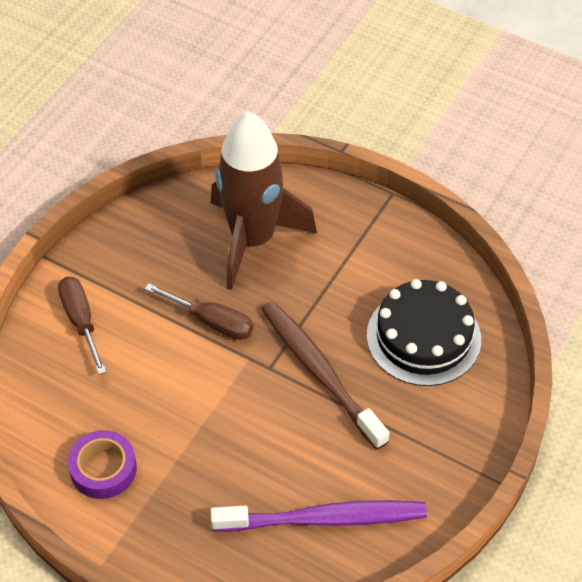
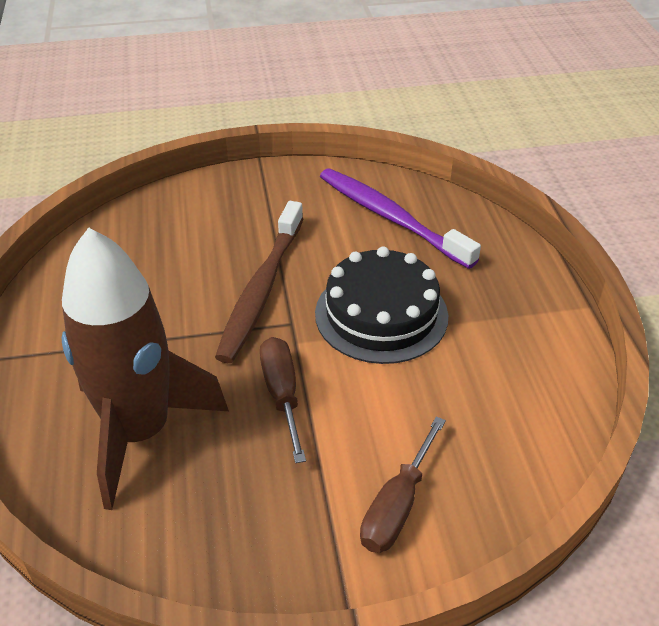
camera: 130 degrees left, 10 degrees down
purple tape [68,430,137,499] -> none
black cake [367,279,481,386] -> black cake moved to [315,247,448,364]

